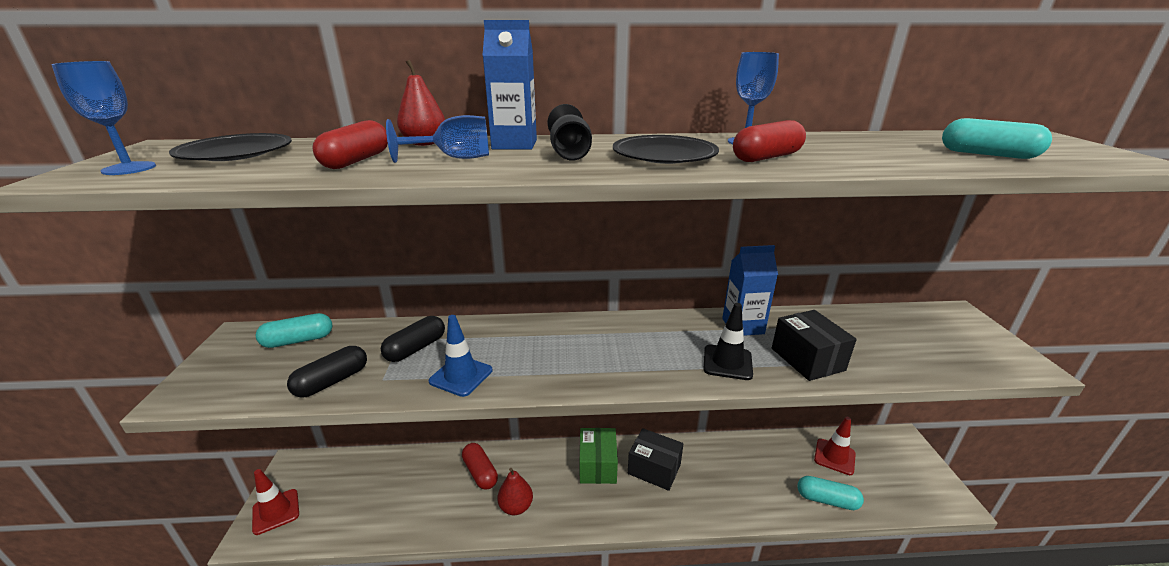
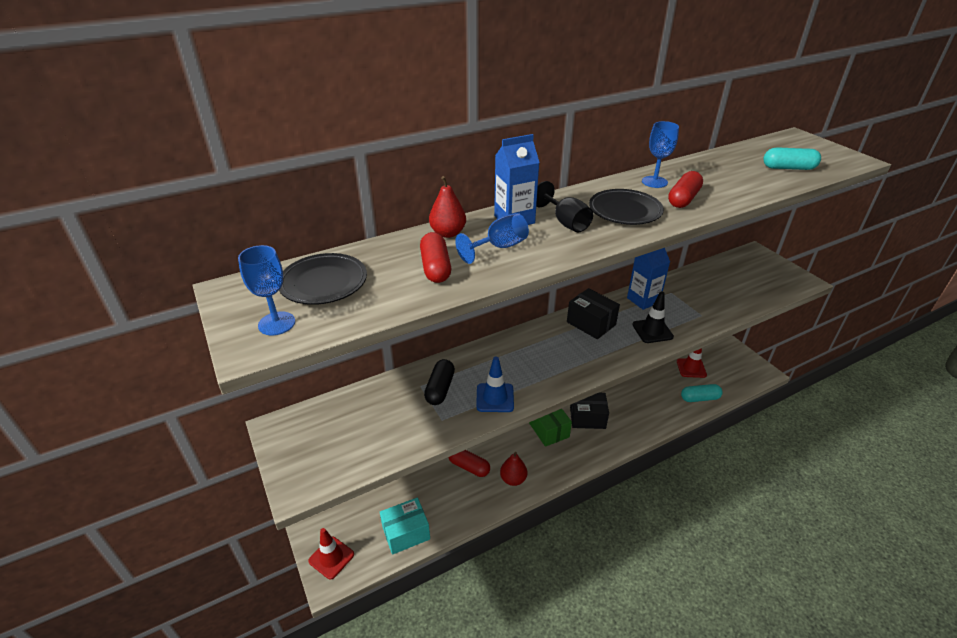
camera: 25 degrees left, 10 degrees up
turquoise capsule [256,313,332,348] -> none
black capsule [287,346,367,398] -> none
black box [772,310,857,381] -> black box moved to [567,288,620,339]
none -> turquoise box [380,498,430,555]

